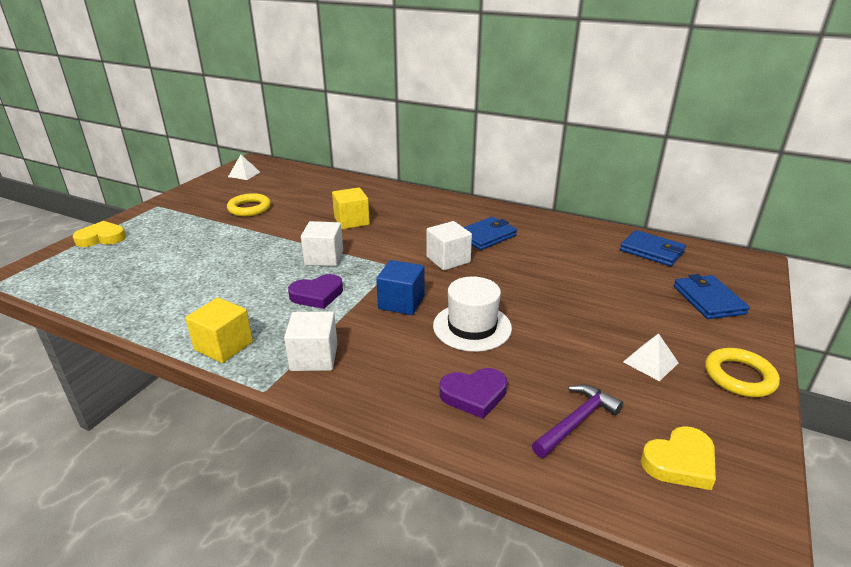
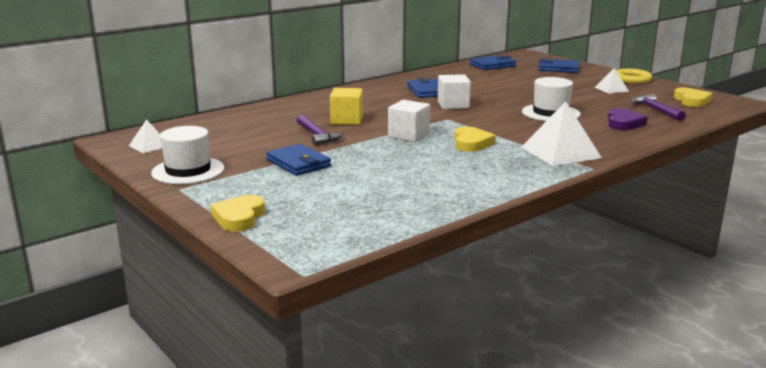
camera: 65 degrees left, 10 degrees down
yellow cube [185,297,253,363] -> none
yellow ring [227,193,271,216] -> none
white cube [284,312,337,371] -> white pyramid [521,101,602,166]
purple heart [288,274,343,309] -> yellow heart [455,126,495,152]
blue cube [376,260,424,315] -> none
none -> white hat [151,126,225,184]
none -> blue wallet [266,144,331,176]
none -> purple hammer [297,115,343,145]

